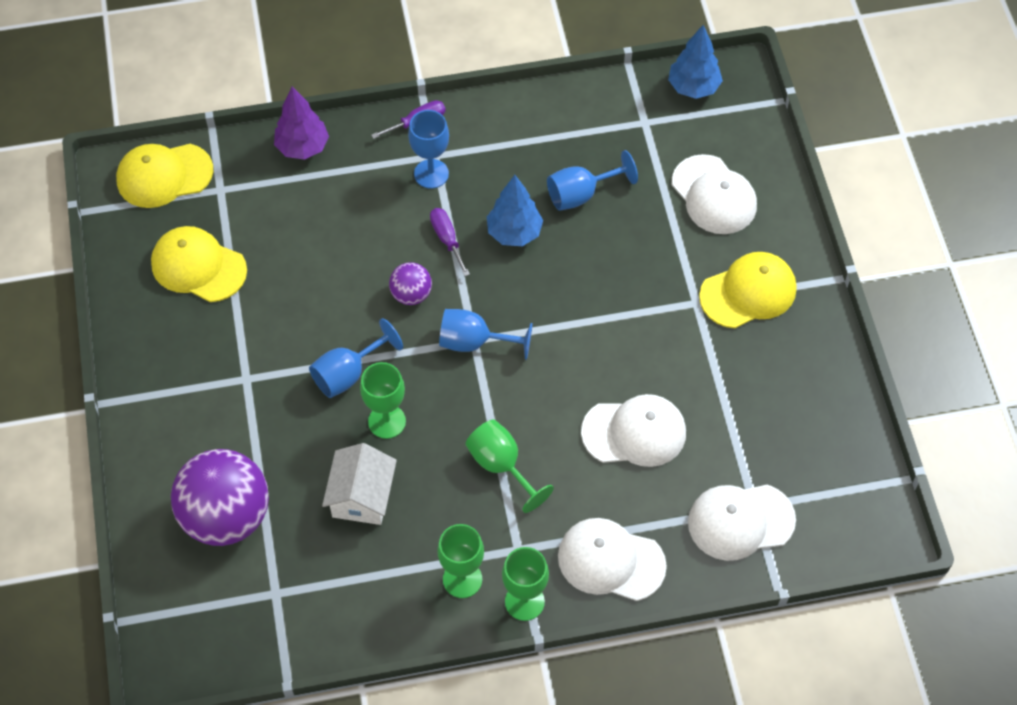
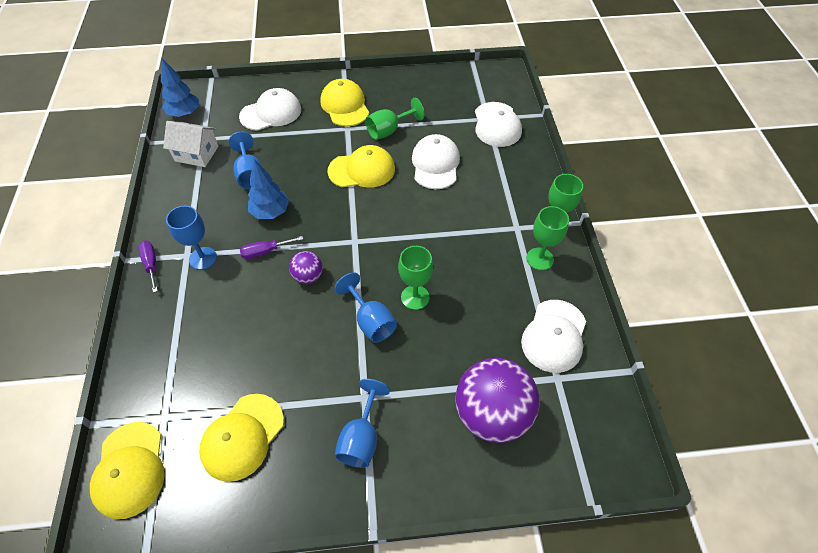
camera: 85 degrees left, 5 degrees down
purple tree [274,87,329,160] -> none
white house [322,443,397,525] -> white house moved to [163,121,218,167]
blue goblet [439,309,533,360] -> blue goblet moved to [335,379,390,468]
green goblet [466,419,554,513] -> green goblet moved to [365,98,425,140]
white cap [558,518,667,601] -> white cap moved to [521,300,586,373]
none -> yellow cap [327,145,395,188]

